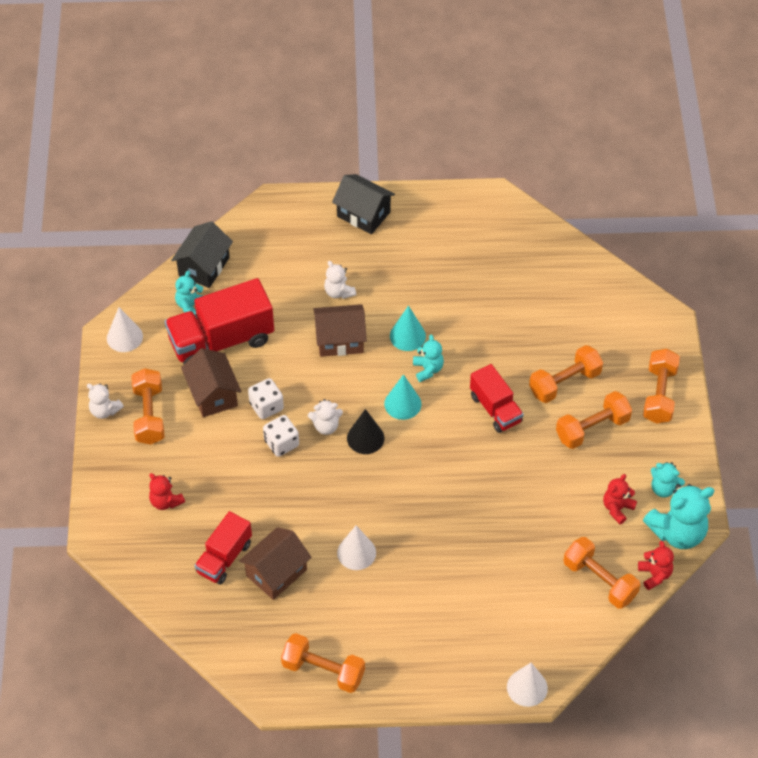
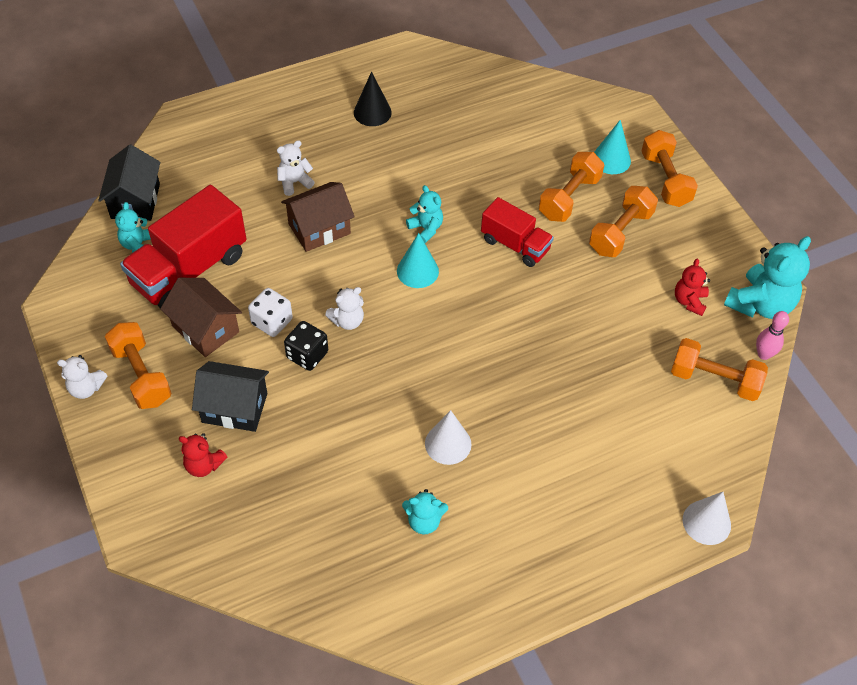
camera: 25 degrees left, 0 degrees up
white cone [107,307,143,352] -> none
red truck [194,511,252,585] -> none
brown house [239,527,312,600] -> none
white dice [263,415,299,457] -> black dice [284,321,328,371]
orange dumbbell [281,633,365,693] -> none
white teddy bear [324,261,356,299] -> white teddy bear turned 120 degrees clockwise [277,140,315,196]
black house [332,174,395,234] -> black house moved to [192,361,269,432]
black cone [347,409,384,454] -> black cone moved to [354,72,392,126]
turquoise cone [390,306,426,351] -> turquoise cone moved to [594,120,631,174]
red teddy bear [638,541,674,590] -> pink bowling pin [756,311,789,360]
turquoise teddy bear [651,462,685,498] -> turquoise teddy bear moved to [402,489,448,534]

